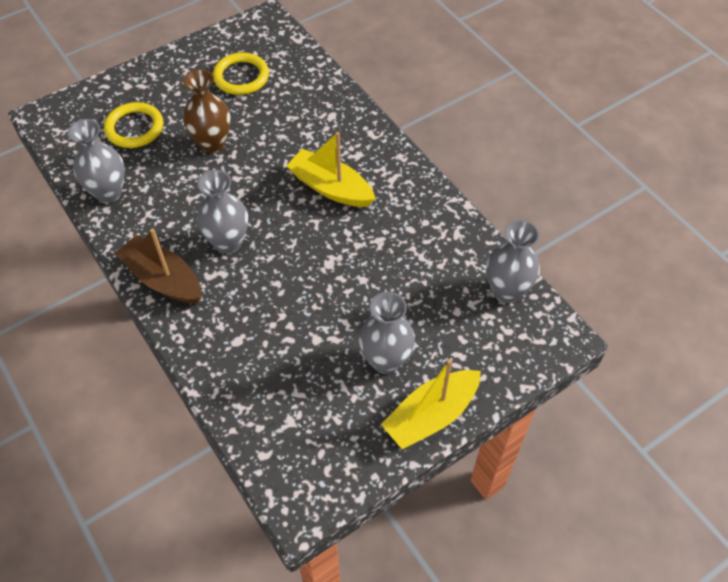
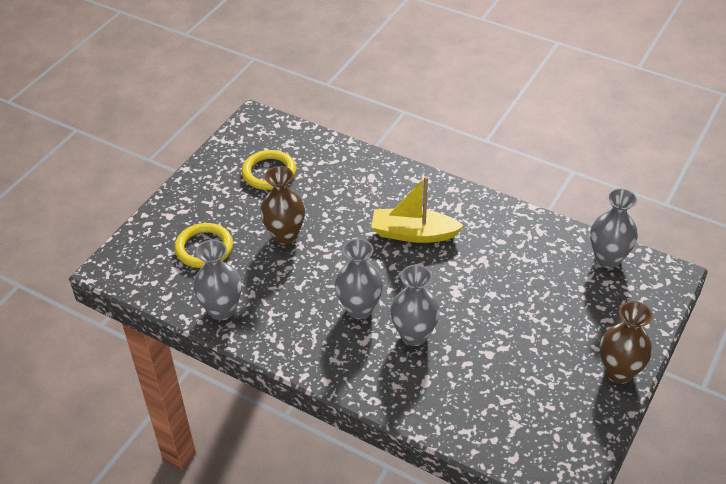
camera: 25 degrees left, 10 degrees down
brown boat [115,228,201,304] -> none
grey vase [359,292,415,374] -> grey vase moved to [391,265,440,346]
yellow boat [381,359,481,449] -> brown vase [600,301,652,384]

